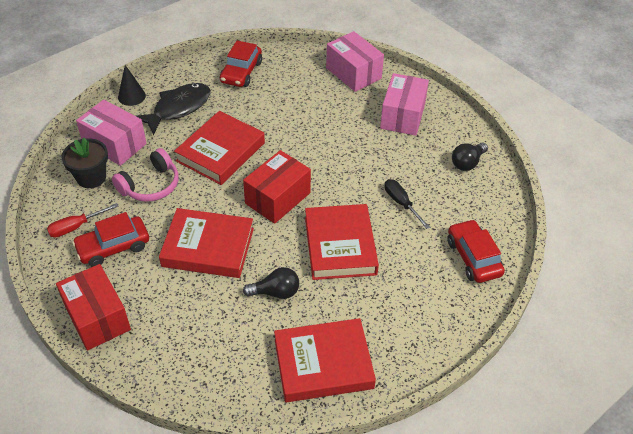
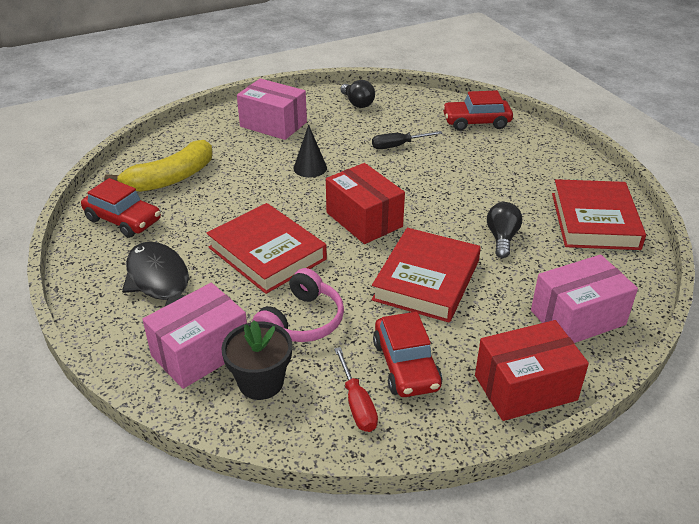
camera: 75 degrees left, 10 degrees down
pink headphones [112,148,179,202] -> pink headphones turned 60 degrees clockwise [252,268,344,342]
black cone [118,65,146,106] -> black cone moved to [293,125,327,177]
red book [305,204,379,280] -> none
pink box [326,31,384,92] -> pink box moved to [531,255,638,343]
none -> yellow banana [104,140,213,192]

